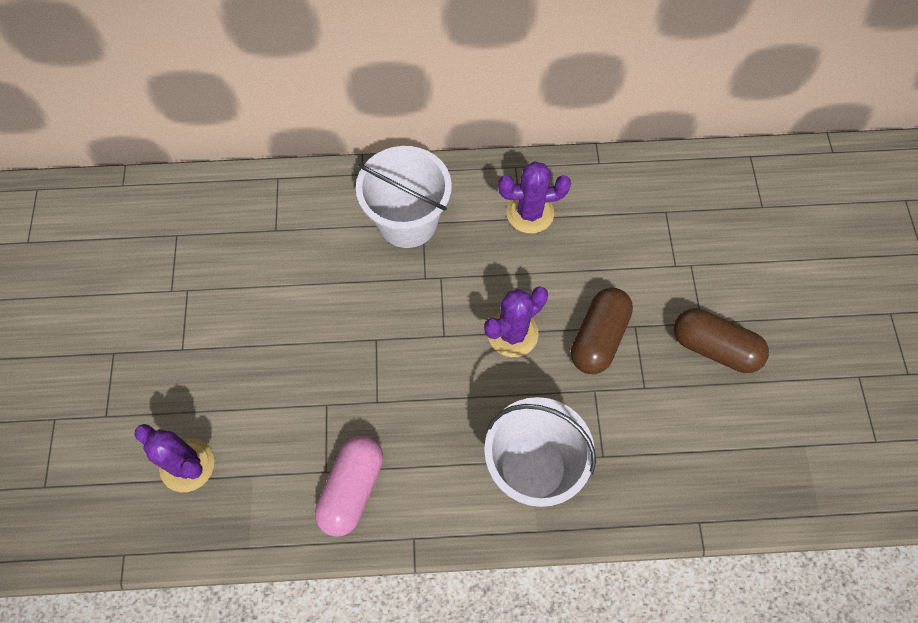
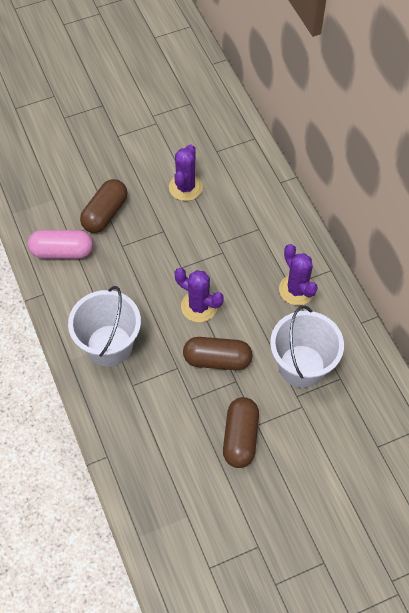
camera: 70 degrees right, 5 degrees down
purple cactus [134,424,214,492] -> purple cactus moved to [169,144,203,201]
white bucket [356,146,452,248] -> white bucket moved to [270,305,344,388]
none -> brown capsule [80,179,127,233]

